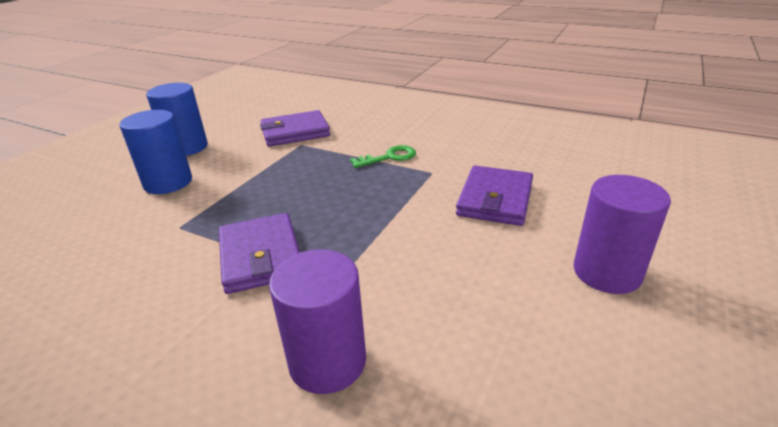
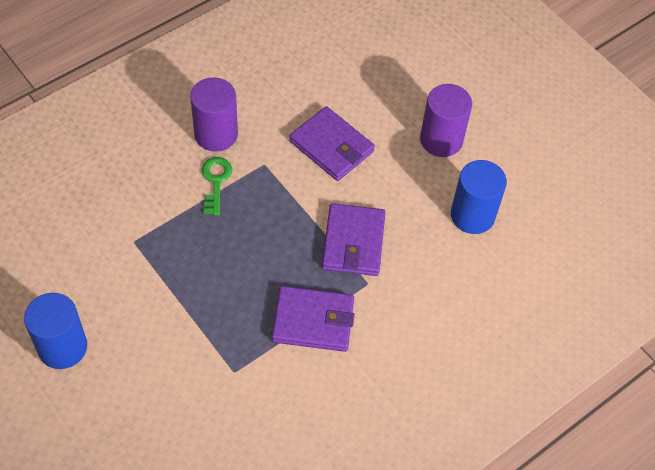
camera: 70 degrees left, 25 degrees up
blue cylinder [119,110,192,194] -> blue cylinder moved to [451,160,507,234]
purple wallet [260,110,330,147] -> purple wallet moved to [322,203,385,276]
purple cylinder [269,249,366,394] -> purple cylinder moved to [190,77,238,152]

